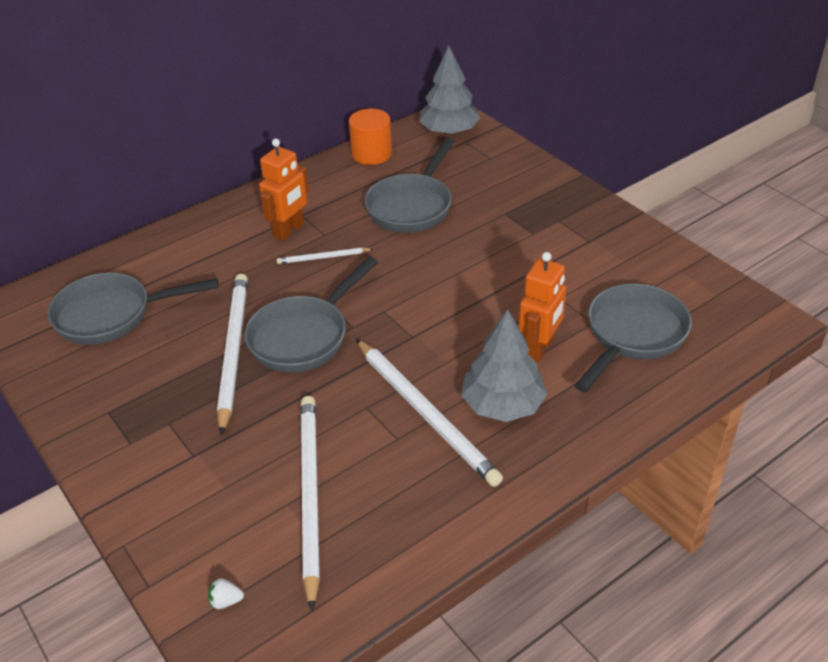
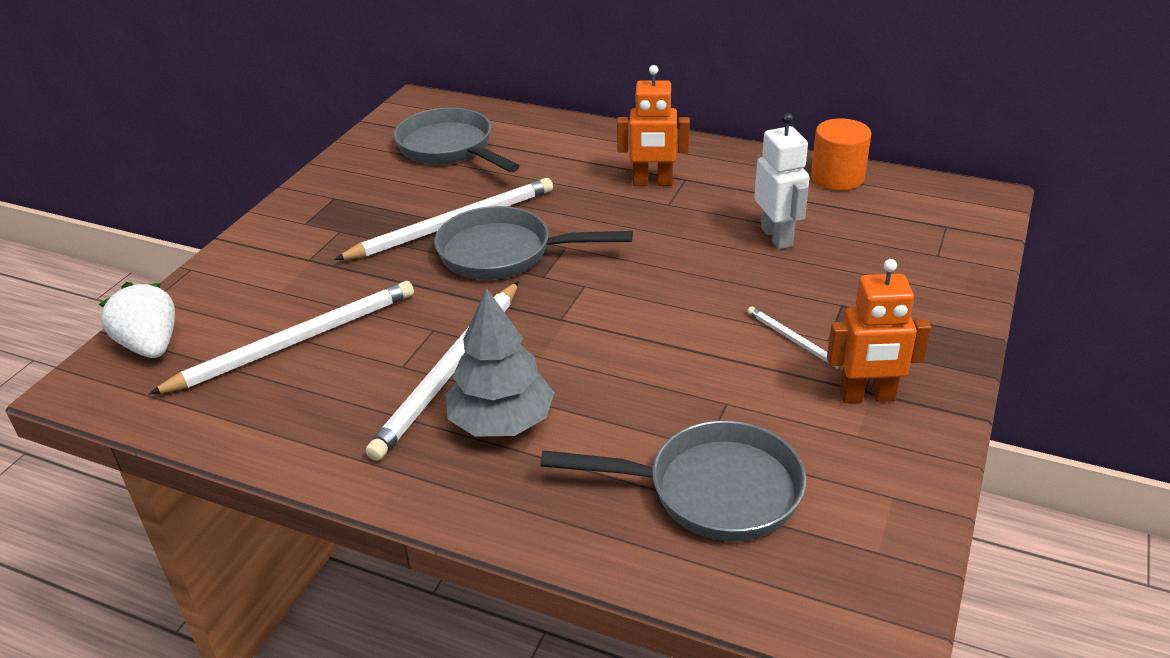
camera: 60 degrees right, 5 degrees down
white strawberry [208,578,244,609] -> white strawberry [99,282,175,358], size x2.39
white pencil [277,247,373,264] -> white pencil moved to [747,306,843,371]
grey pan [365,137,455,233] -> white robot [754,113,810,249]
grey tree [419,46,480,135] -> none
orange robot [519,252,566,363] -> orange robot moved to [827,259,931,403]

